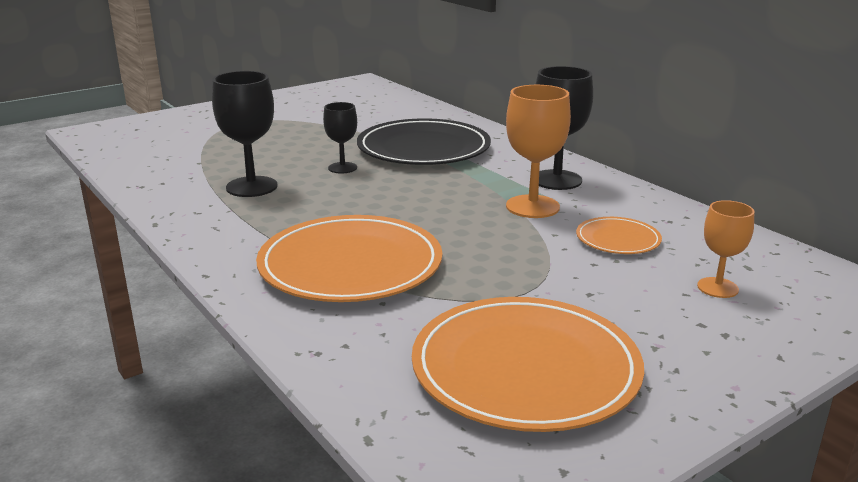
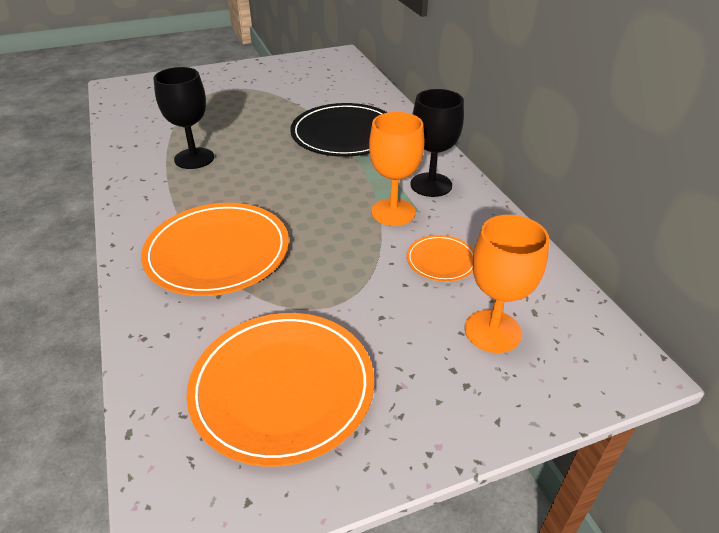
camera: 15 degrees right, 15 degrees up
black goblet [323,102,357,174] -> none
orange goblet [697,200,754,298] -> orange goblet [465,215,549,353], size x1.65

